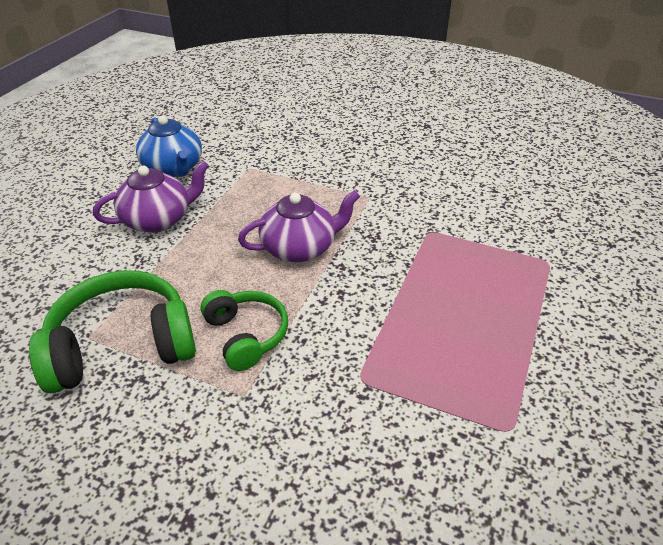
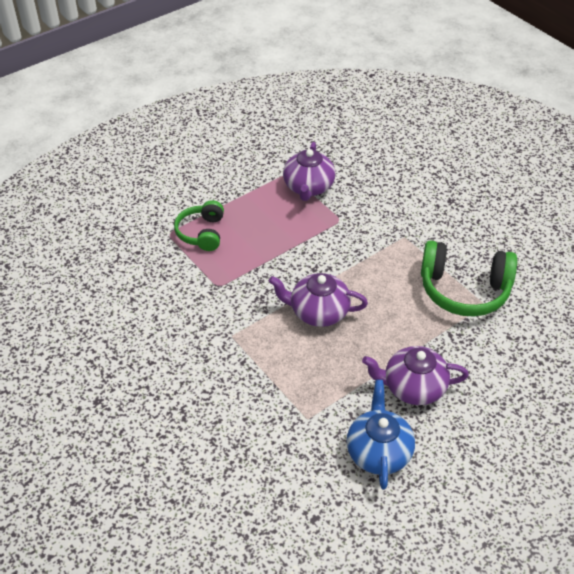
camera: 150 degrees left, 5 degrees up
green headphones [200,290,288,371] -> green headphones moved to [174,200,224,251]
none -> purple teapot [283,142,335,201]

